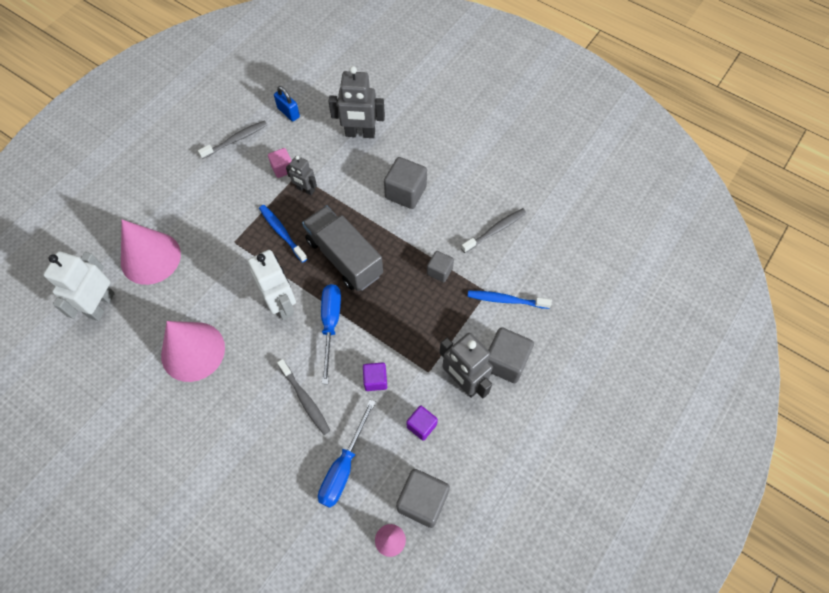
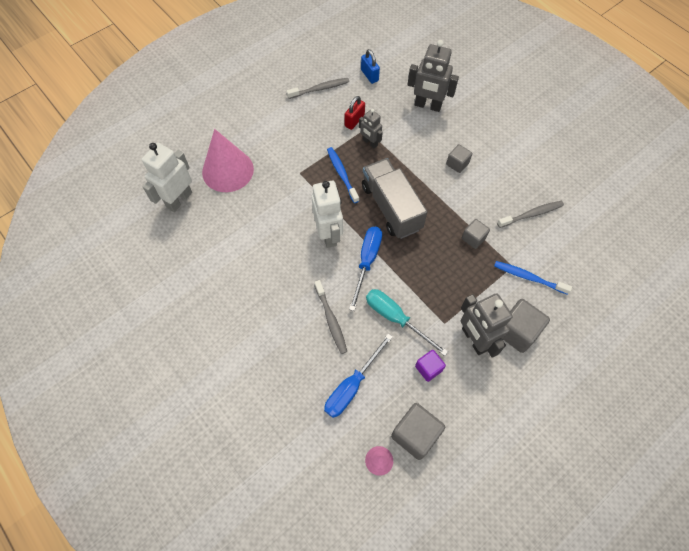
camera: 15 degrees right, 0 degrees up
pink cone [161,321,225,382] -> none
pink cube [268,148,292,178] -> red padlock [345,96,365,130]
purple cube [363,363,387,391] -> turquoise screwdriver [366,289,448,356]
grey cube [384,157,427,209] -> grey cube [446,144,472,173], size x0.59

